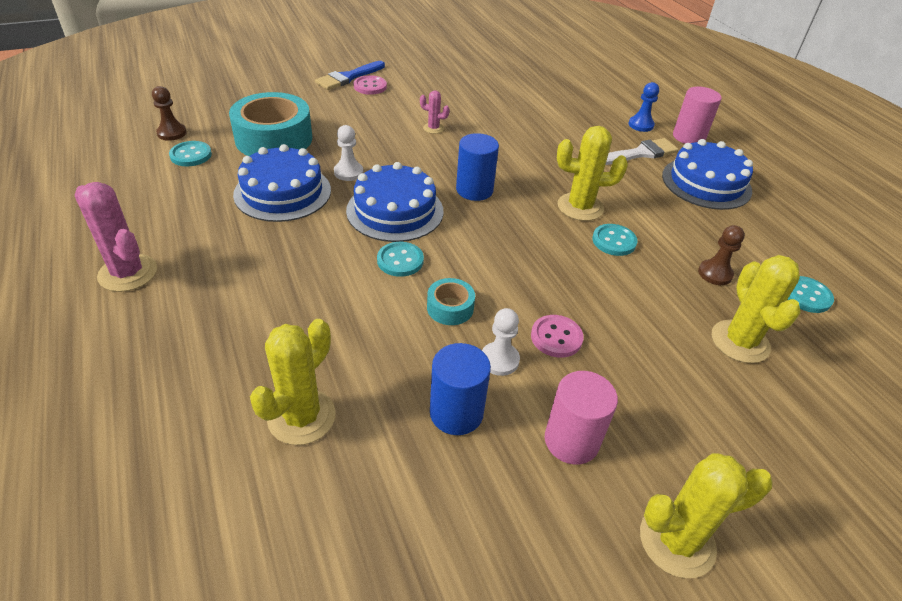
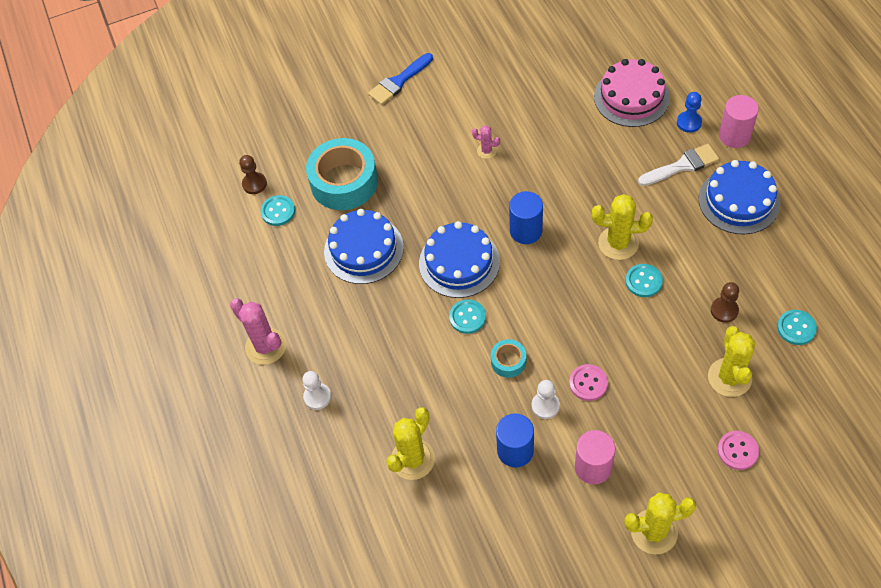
camera: 10 degrees right, 15 degrees up
white pawn [334,125,363,181] -> white pawn moved to [302,371,331,410]
pink button [354,75,387,95] -> pink button moved to [718,431,759,470]
none -> pink cake [594,59,670,127]

